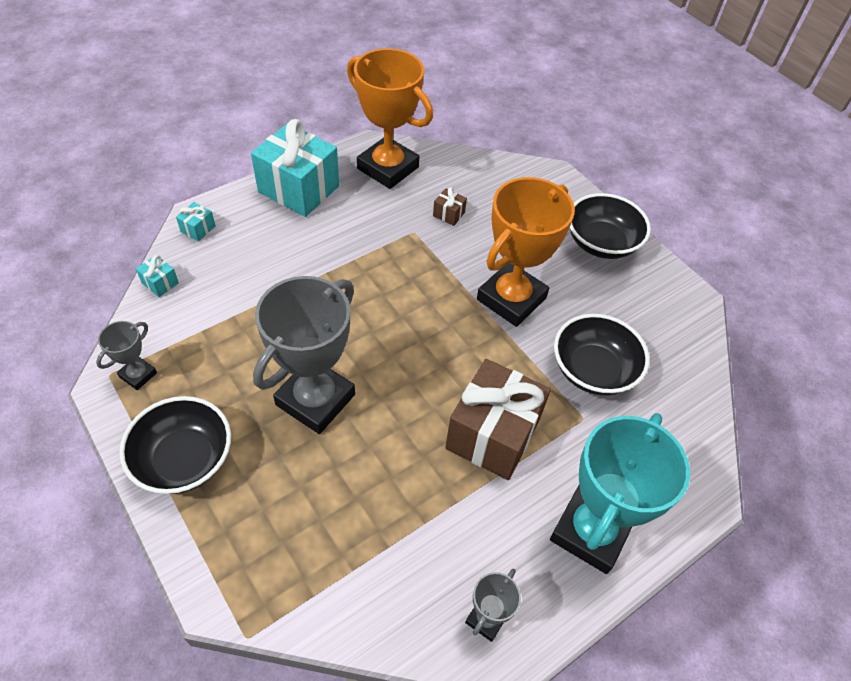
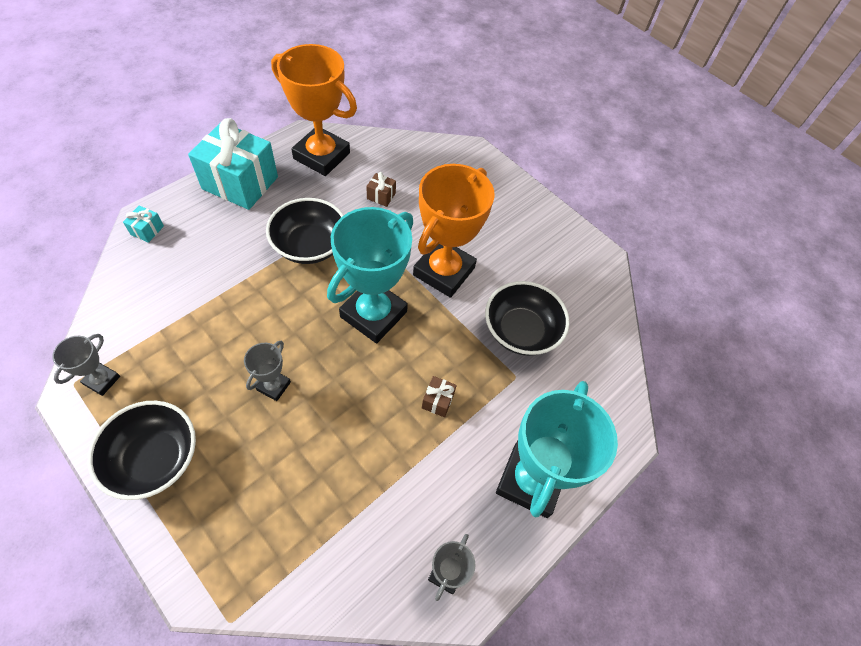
camera: 10 degrees left, 5 degrees up
turquoise gift [136,255,179,297] -> none
grey trophy [253,276,355,434] -> grey trophy [244,341,291,401], size x0.46
brown gift [445,359,551,480] -> brown gift [422,376,457,417], size x0.40
black bowl [570,193,651,259] -> black bowl moved to [266,198,344,264]
none -> turquoise trophy [327,207,413,343]

